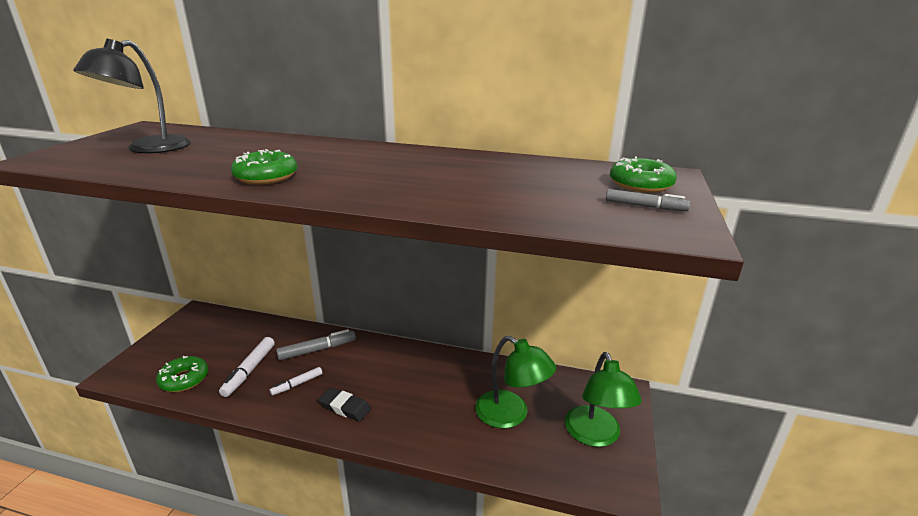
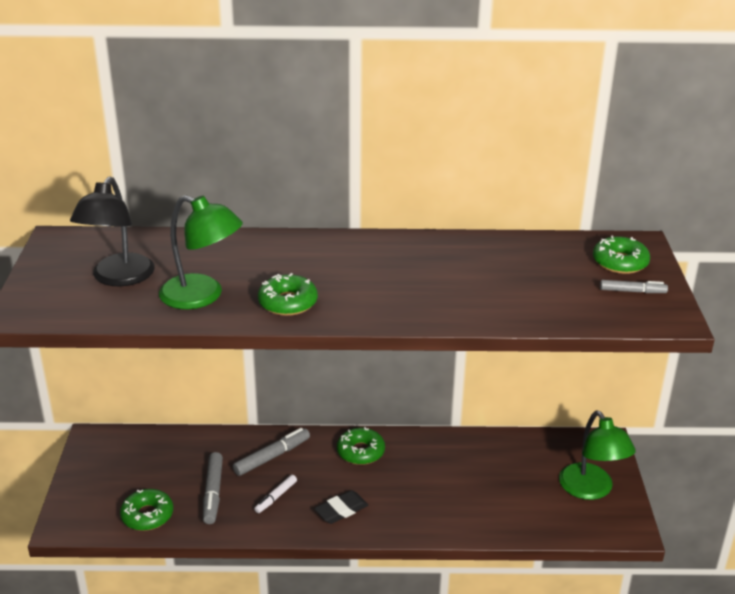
camera: 15 degrees left, 5 degrees up
white marker [219,337,275,397] -> grey marker [203,452,223,524]
black eraser [318,387,371,422] -> black eraser turned 45 degrees counterclockwise [314,490,368,524]
green lamp [475,336,556,429] -> green lamp moved to [159,195,243,309]
none -> green donut [337,427,385,465]

